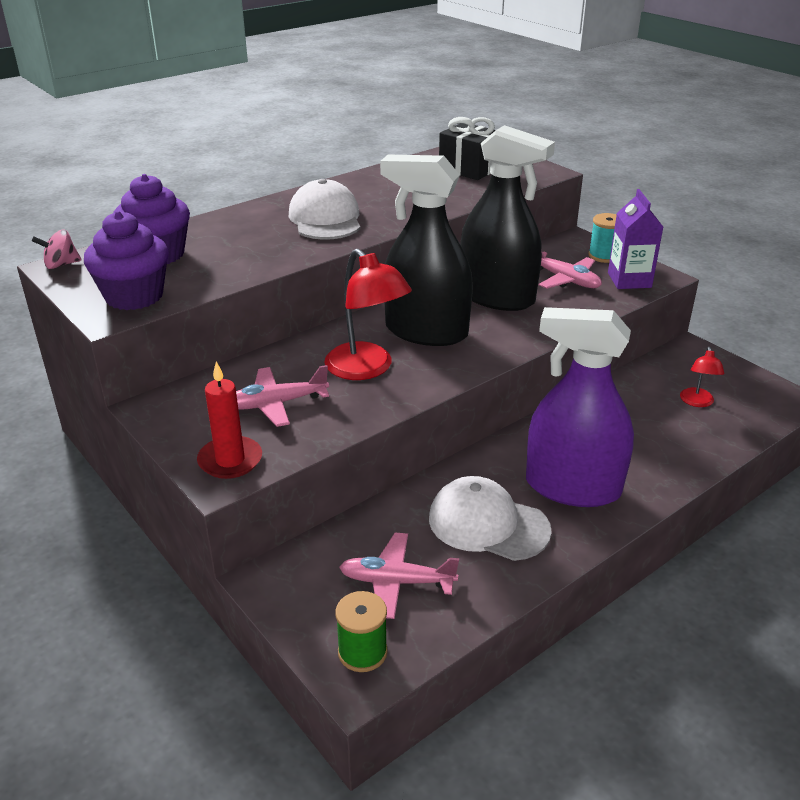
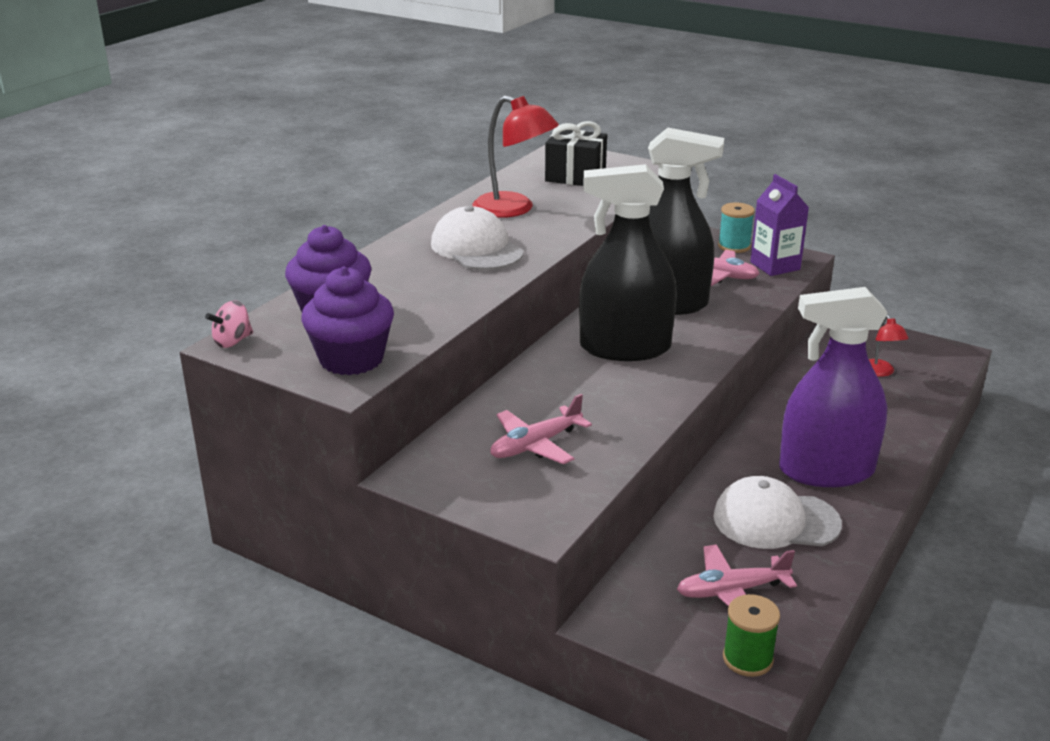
camera: 20 degrees left, 5 degrees down
red candle [197,362,262,479] -> none
red lamp [324,249,412,380] -> red lamp moved to [472,96,559,218]

